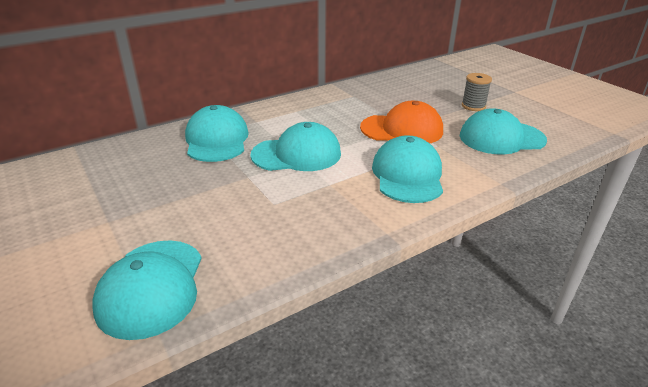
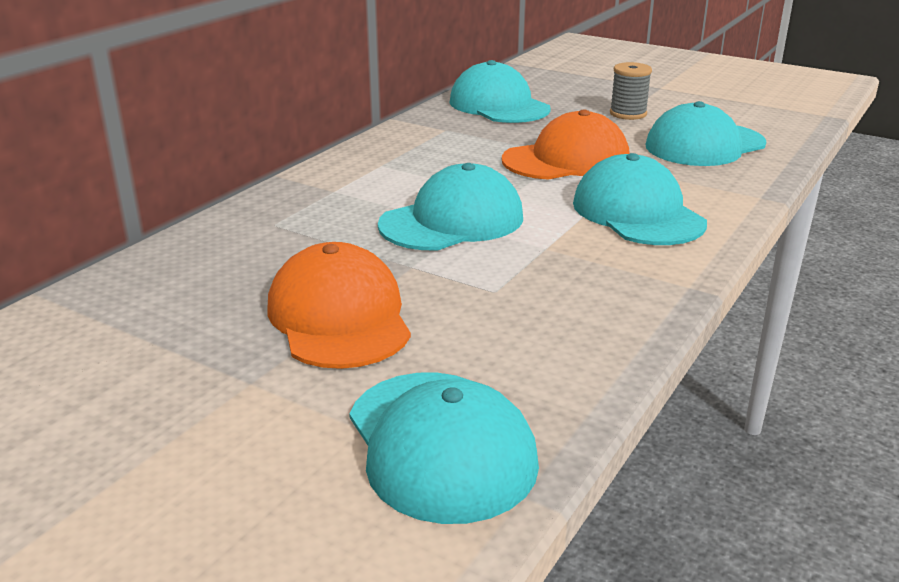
camera: 25 degrees left, 5 degrees down
turquoise cap [185,105,249,162] -> turquoise cap moved to [450,60,551,123]
none -> orange cap [268,242,411,369]

